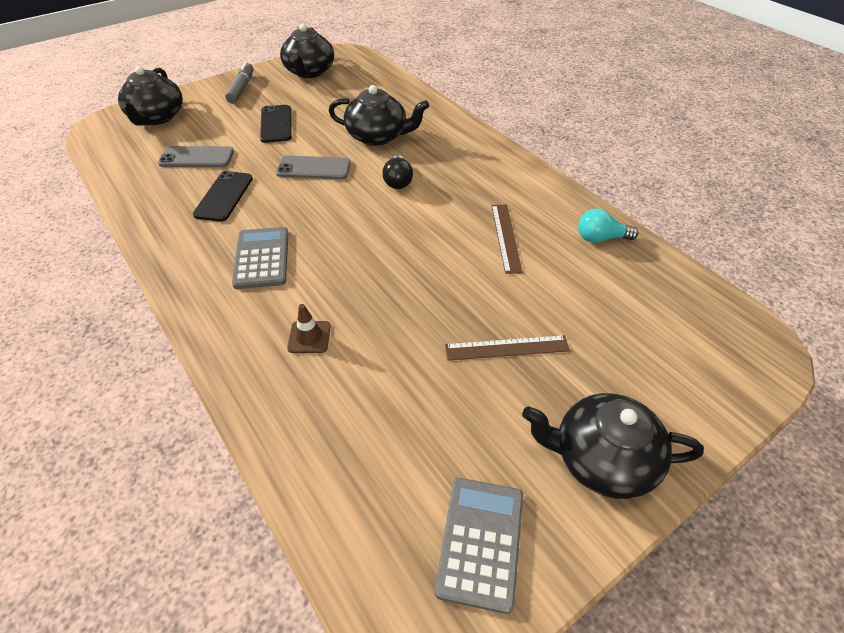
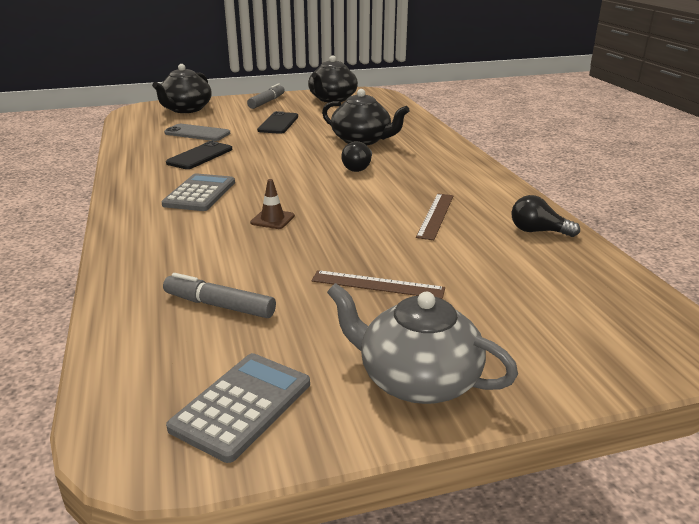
camera: 20 degrees right, 20 degrees down
grey phone [276,155,351,180] -> none
brown traffic cone [287,304,331,353] -> brown traffic cone moved to [250,179,295,229]
black teapot [522,393,704,499] -> grey teapot [327,283,518,404]
turquoise light bulb [578,208,638,243] -> black light bulb [512,195,580,237]
none -> grey marker [163,273,276,318]

